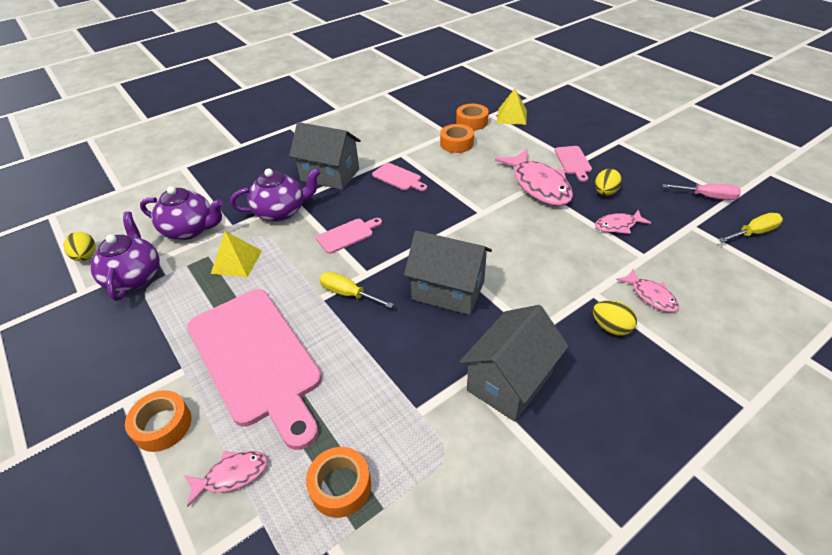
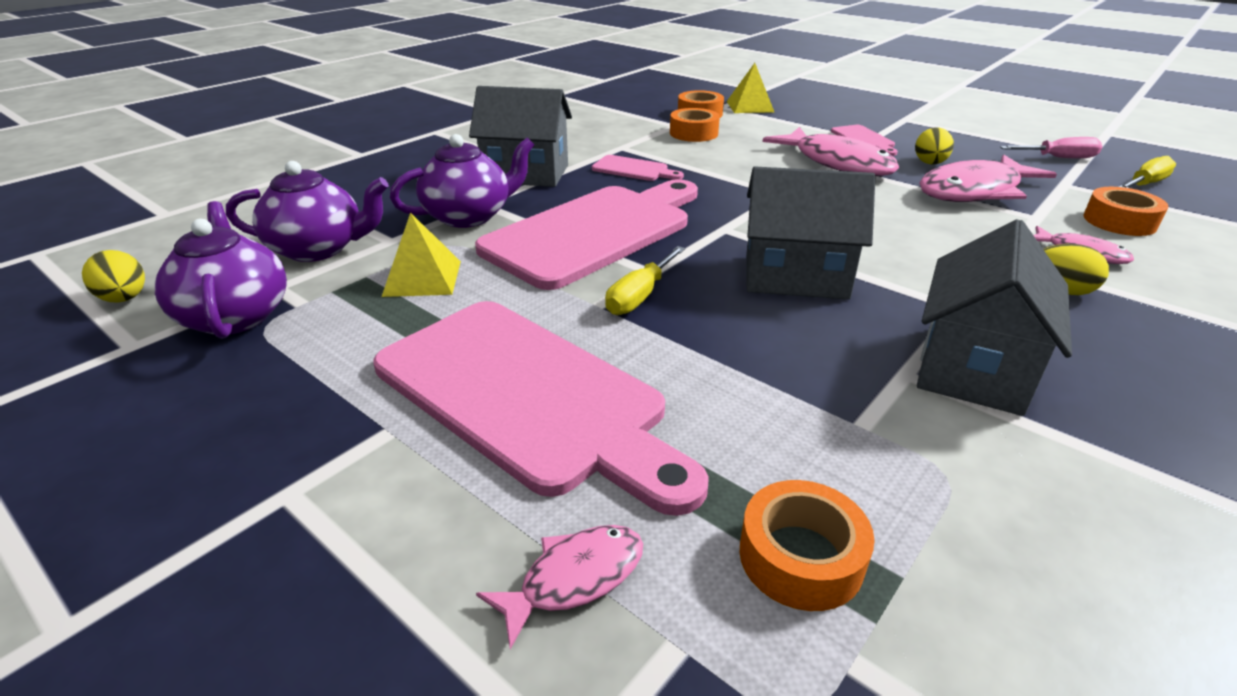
camera: 15 degrees left, 10 degrees down
orange tape [125,390,192,452] -> orange tape moved to [1084,187,1169,236]
pink cutting board [316,218,382,254] -> pink cutting board [475,179,698,290], size x2.38
yellow screwdriver [320,272,394,308] -> yellow screwdriver turned 75 degrees counterclockwise [605,246,685,315]
pink fish [595,210,651,234] -> pink fish [919,155,1057,202], size x1.94

